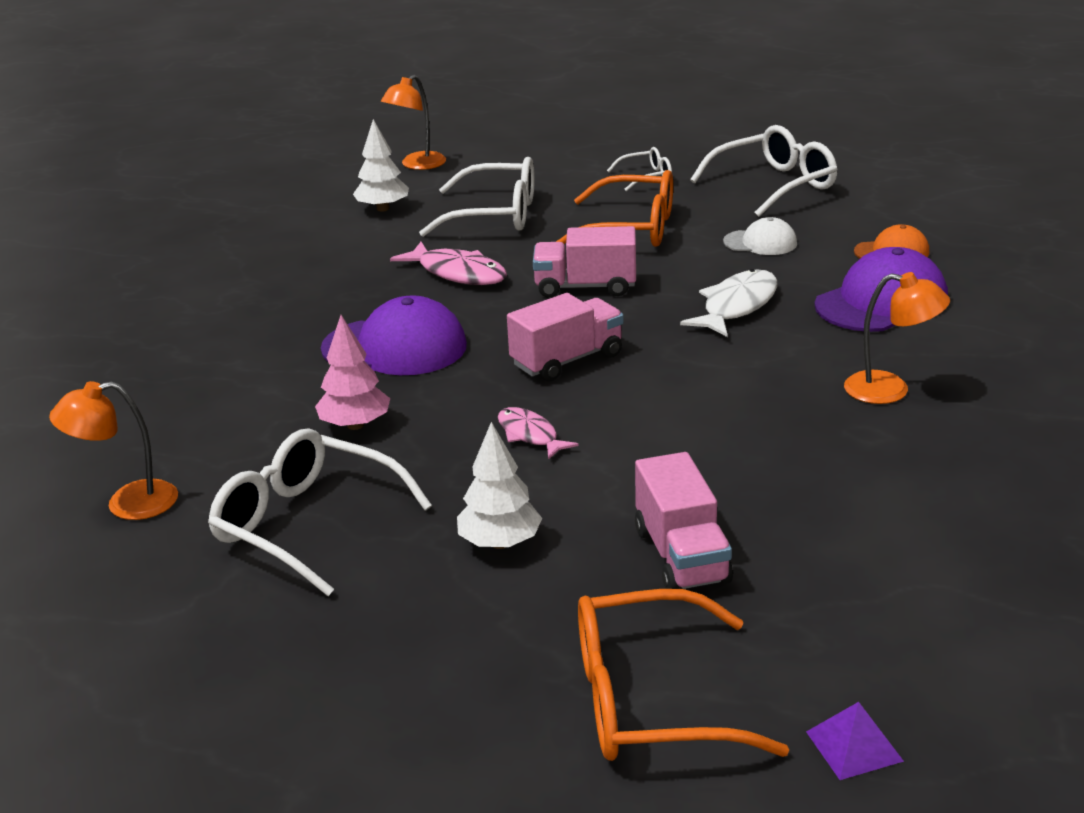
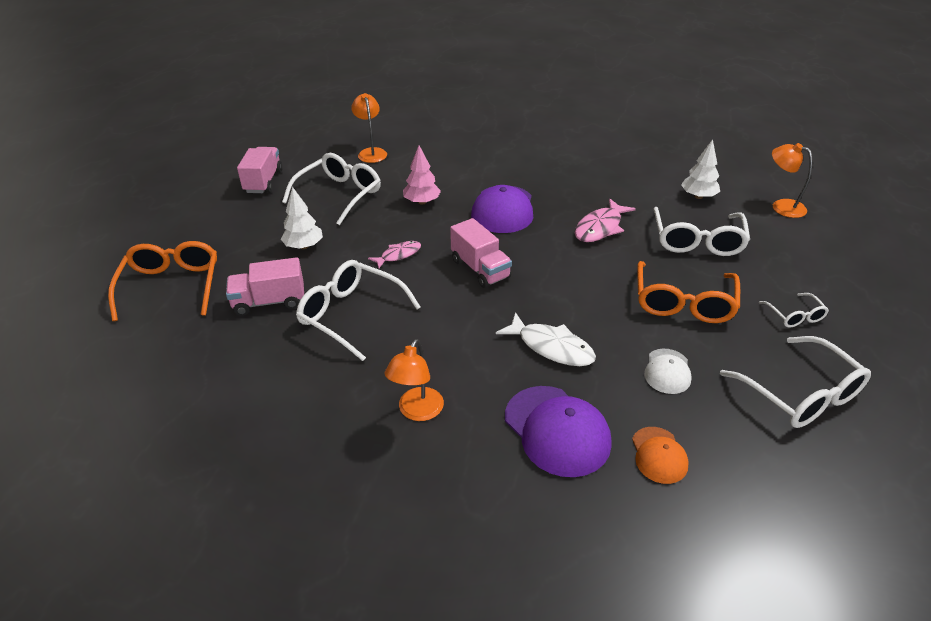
camera: 90 degrees right, 10 degrees up
pink truck [533,226,636,298] -> pink truck moved to [237,147,283,193]
purple pyramid [806,702,904,780] -> none
none -> white glasses [296,260,421,361]

